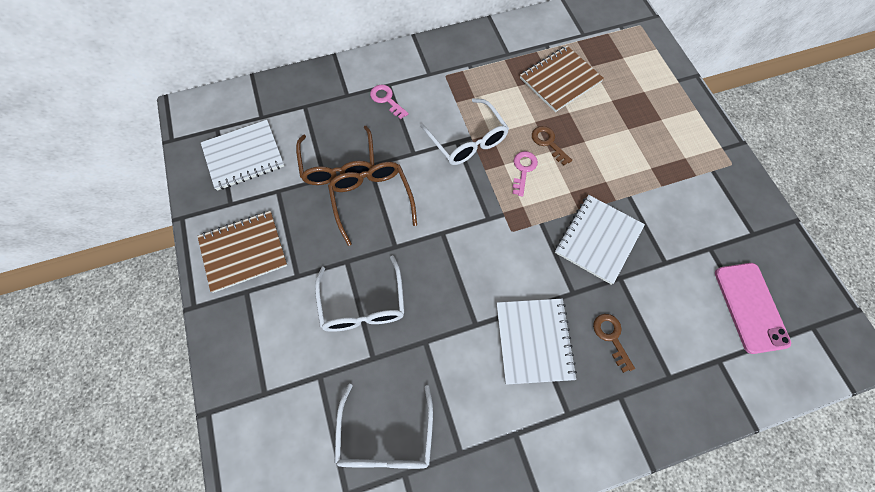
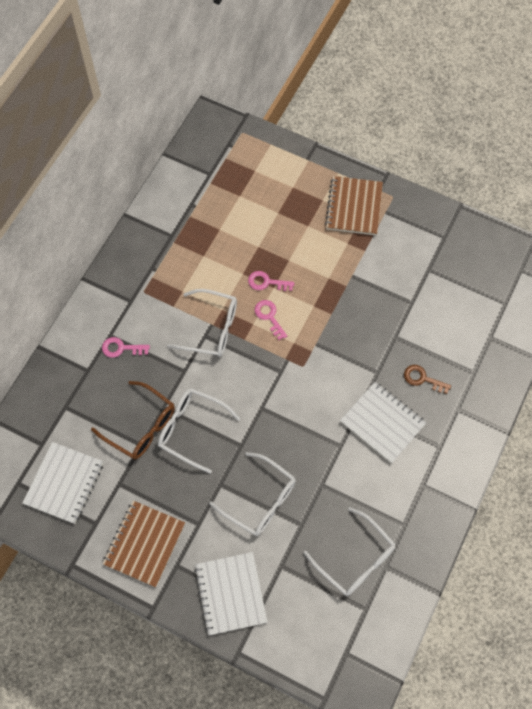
camera: 45 degrees left, 0 degrees up
brown glasses [328,162,417,246] -> white glasses [158,388,240,474]
brown notebook [520,46,604,112] -> brown notebook moved to [325,176,383,235]
brown key [532,126,572,166] -> pink key [248,271,294,291]
white notebook [555,195,645,285] -> white notebook moved to [194,552,267,636]
pink phone [715,263,791,354] -> none

